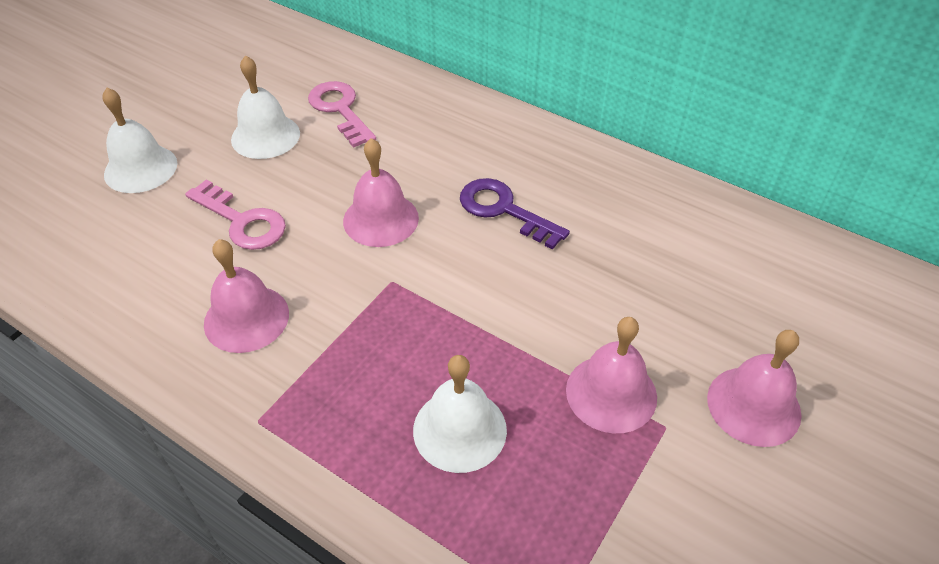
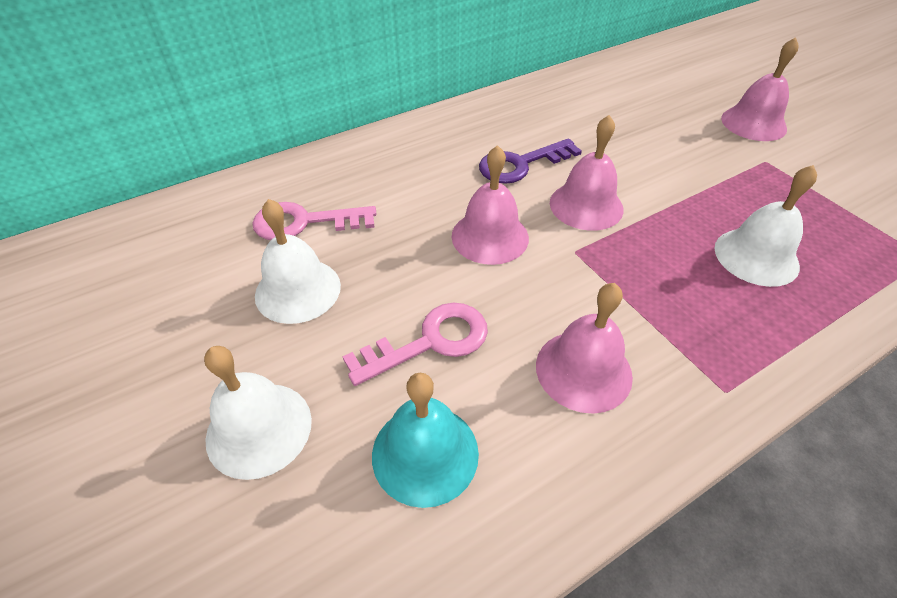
camera: 65 degrees left, 0 degrees up
pink bell [566,317,657,433] -> pink bell moved to [550,115,624,231]
none -> turquoise bell [372,373,479,508]

